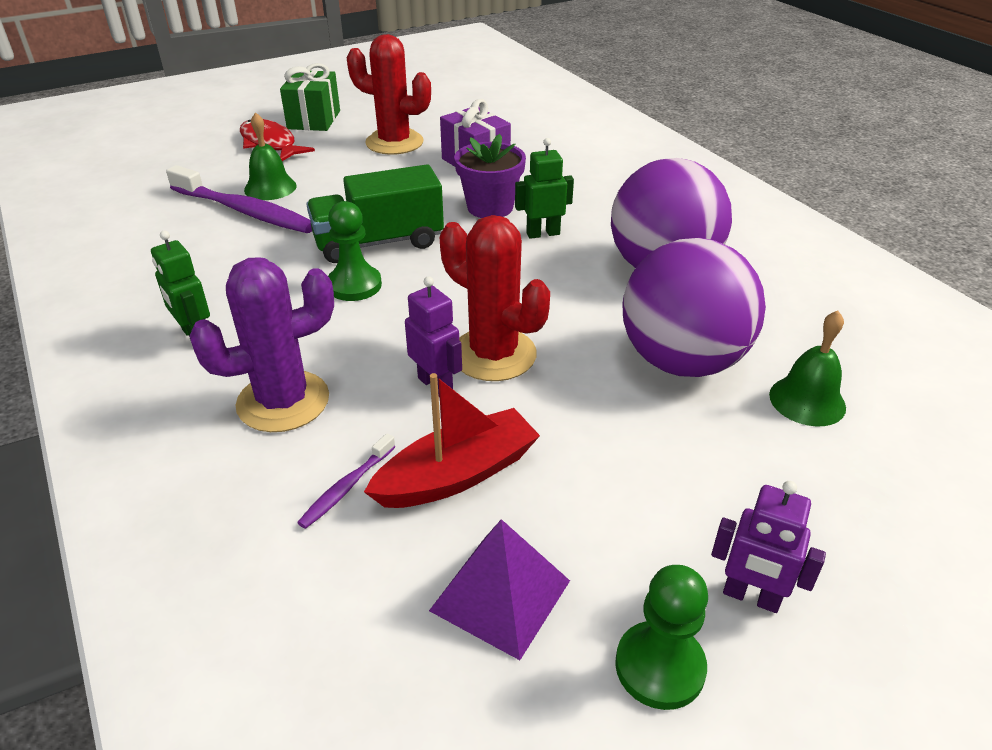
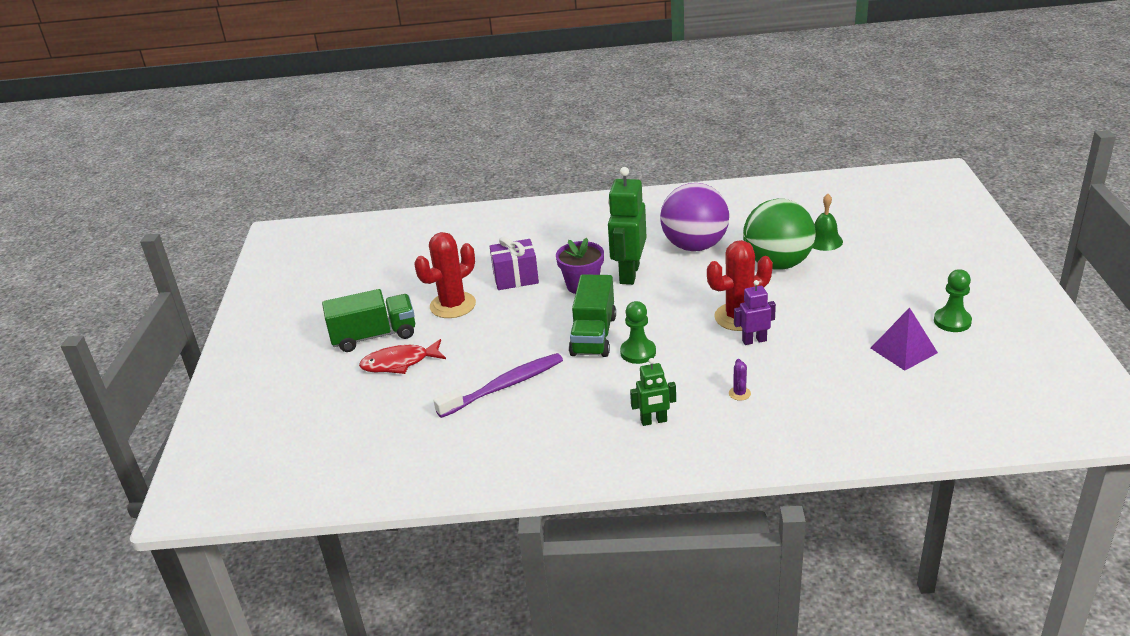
camera: 60 degrees left, 5 degrees down
purple cactus [189,257,334,432] -> purple cactus [729,359,751,401], size x0.41
green bell [244,112,297,200] -> none
green gift [280,63,340,131] -> green truck [322,289,415,352]
purple toothbrush [297,434,395,529] -> none
red boat [364,373,540,508] -> none
green robot [515,138,574,239] -> green robot [608,167,647,285], size x1.82
purple ball [623,238,766,377] -> green ball [743,199,816,270]
purple robot [711,481,826,613] -> none

